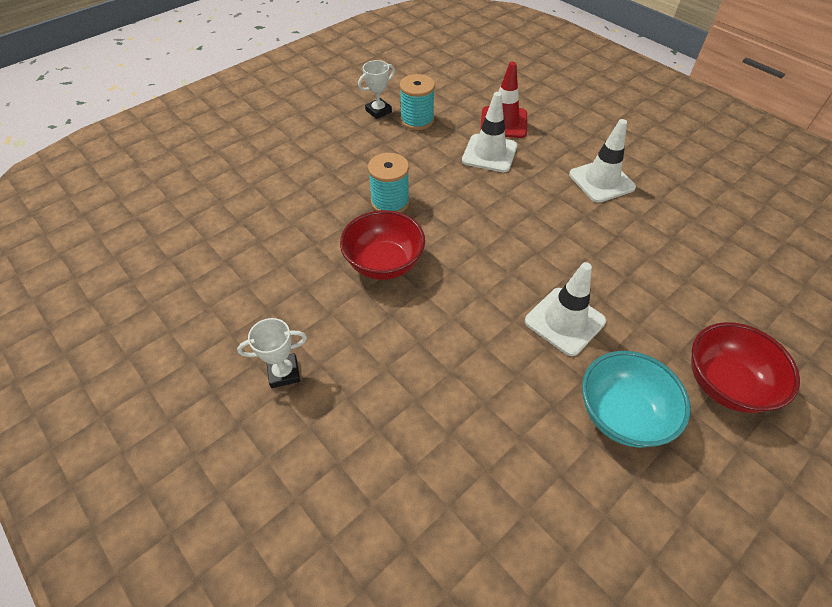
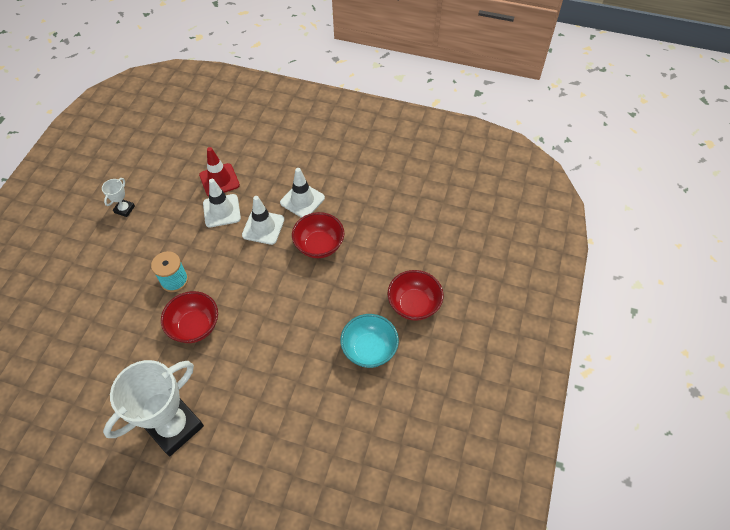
camera: 30 degrees left, 5 degrees up
white trophy [237,318,307,388] -> white trophy [103,360,204,456], size x2.32
turquoise spool [400,74,435,130] -> none
white traffic cone [525,262,606,356] -> white traffic cone moved to [242,196,285,245]
none -> red bowl [292,212,344,258]

